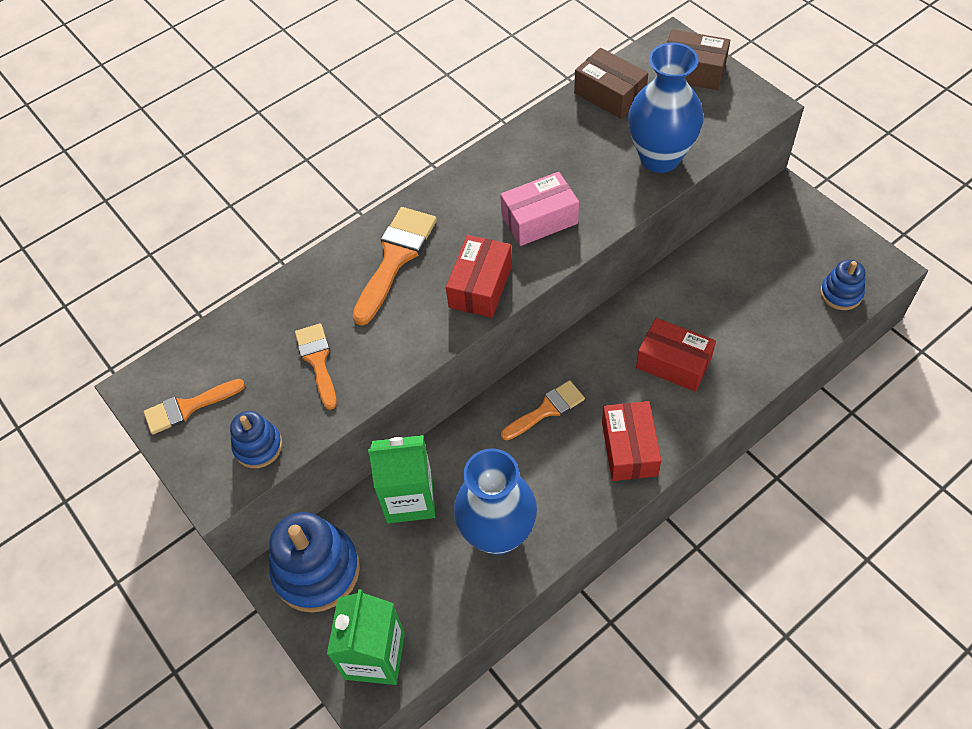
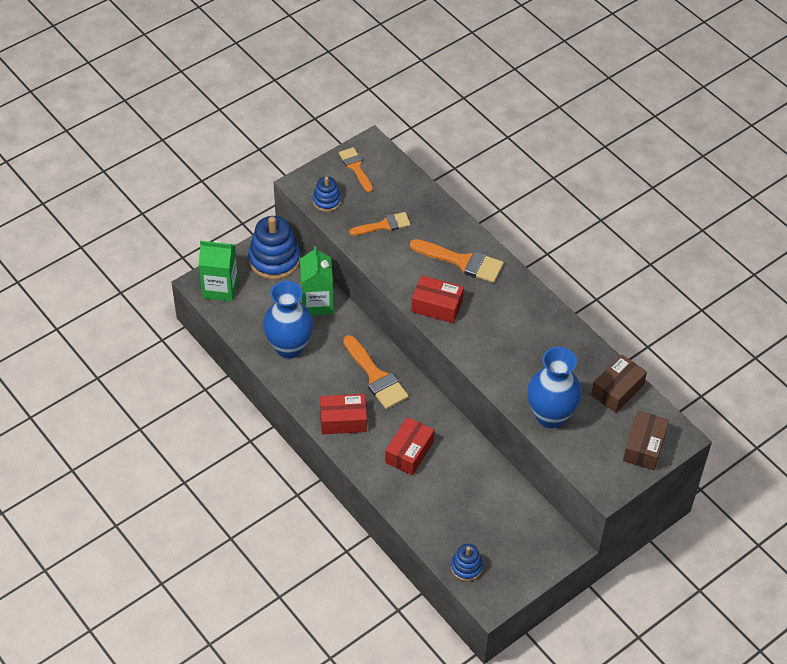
camera: 85 degrees right, 5 degrees down
pink box [500,172,579,246] -> none
orange brush [501,380,585,440] -> orange brush [343,335,409,409], size x1.54

